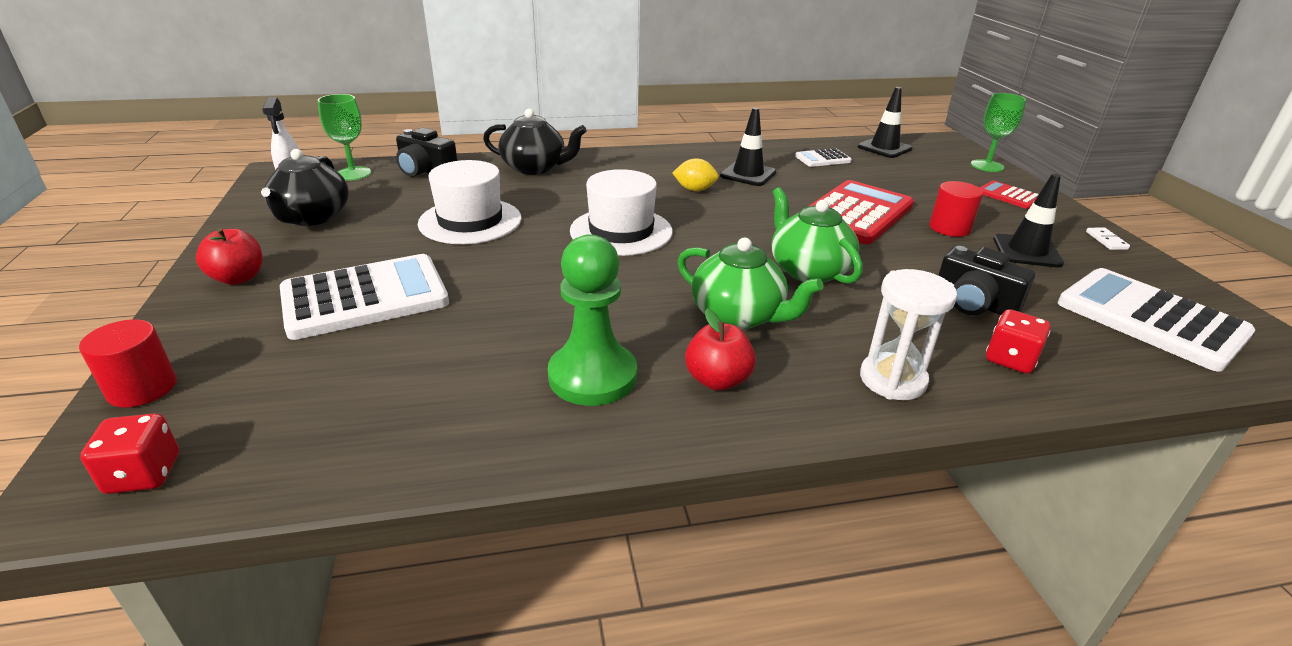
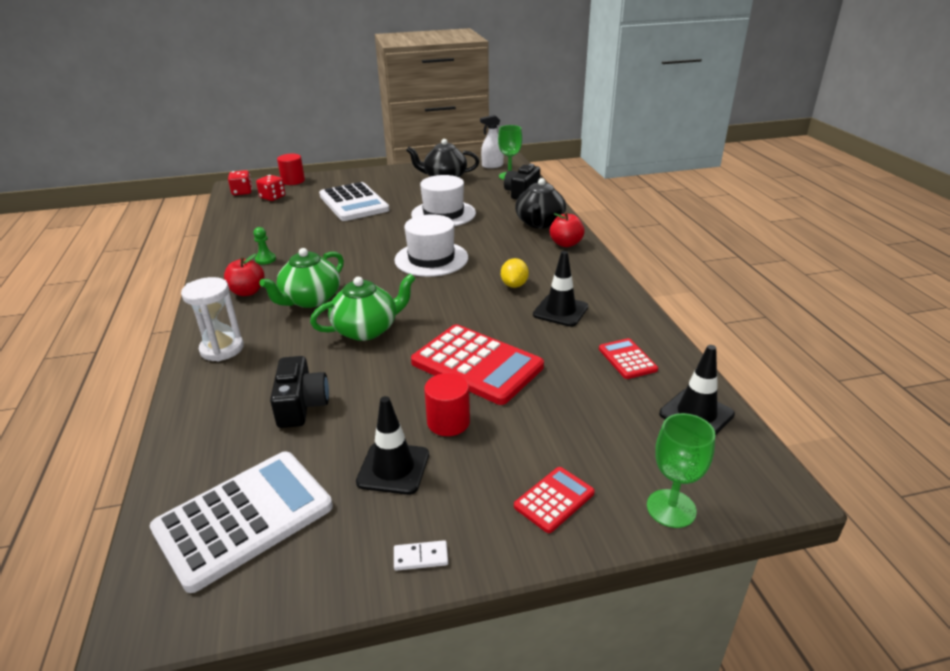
camera: 90 degrees right, 0 degrees up
red apple [196,228,263,285] -> red apple moved to [550,212,585,247]
green pawn [548,234,637,406] -> green pawn [253,227,276,265], size x0.44
white calculator [795,148,852,167] -> red calculator [599,338,658,379]
black camera [938,246,1035,315] -> black camera turned 135 degrees clockwise [270,356,329,428]
red dice [986,309,1051,374] -> red dice moved to [256,175,285,201]

